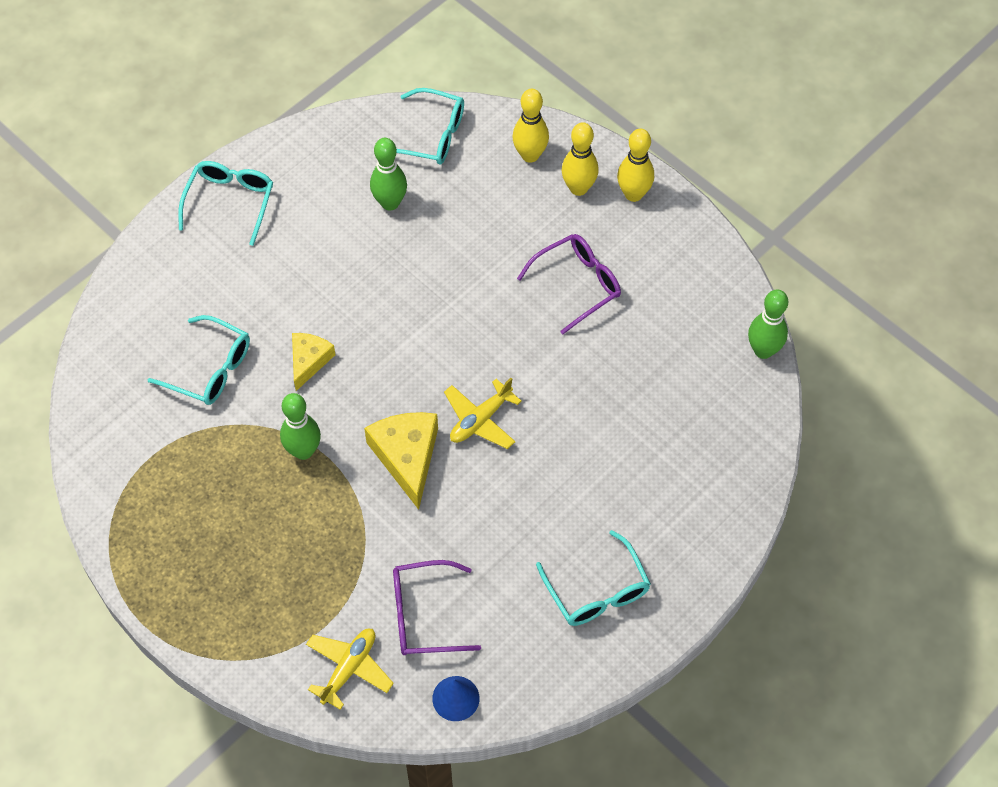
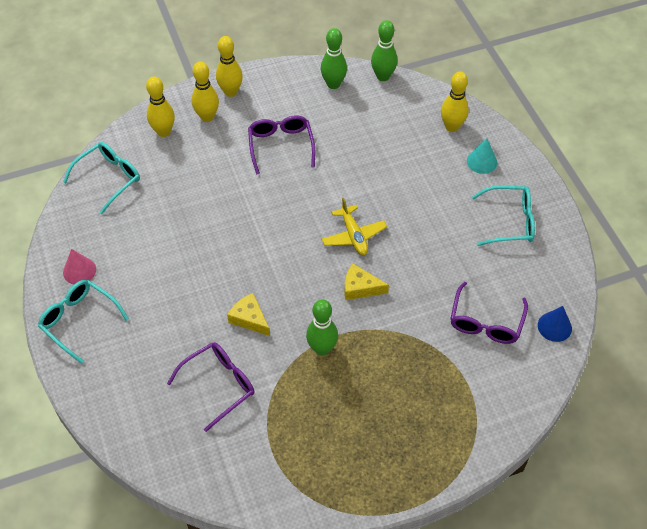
camera: 65 degrees left, 5 degrees down
turquoise glasses [148,315,250,405] -> purple glasses [167,342,254,432]
yellow plane [306,629,394,710] -> none
yellow cheese [364,412,438,510] -> yellow cheese [344,264,389,300], size x0.63
green bowling pin [370,138,407,211] -> green bowling pin moved to [321,28,347,89]
none -> pink cone [63,249,96,284]
none -> yellow bowling pin [441,71,469,132]
none -> turquoise cone [467,138,497,174]

